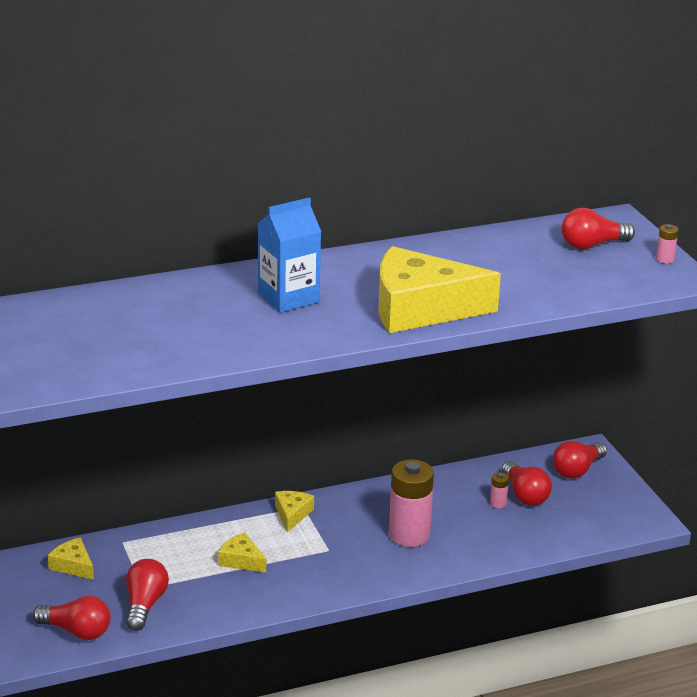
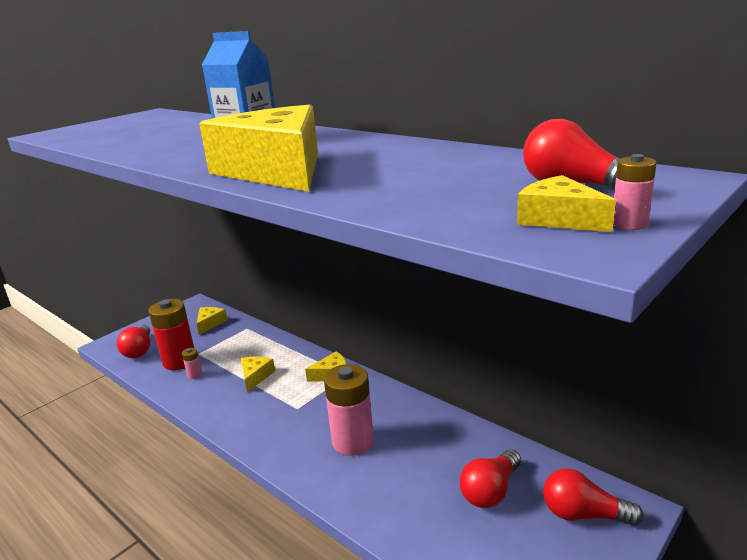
camera: 65 degrees right, 5 degrees down
red light bulb [126,559,169,631] -> red battery [148,299,194,370]
pink battery [490,472,509,508] -> pink battery moved to [182,348,202,379]
none -> yellow cheese [517,175,616,232]

